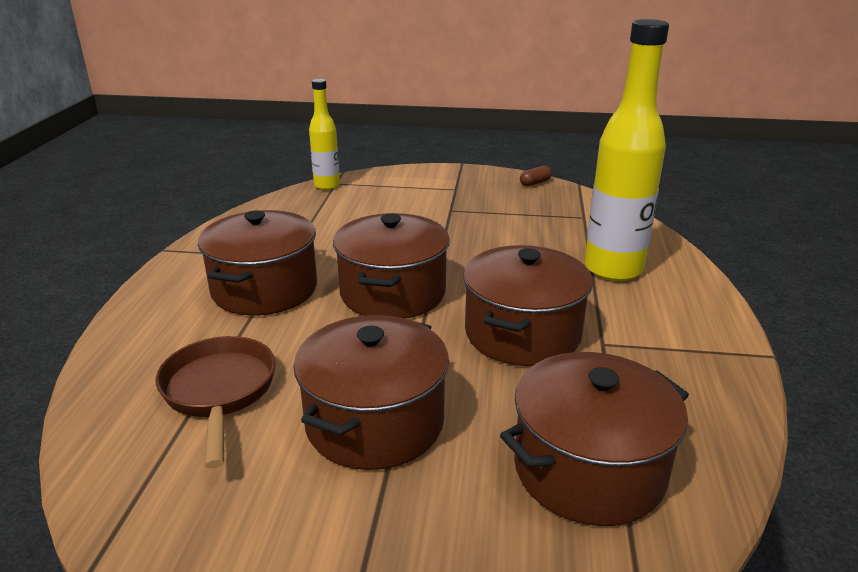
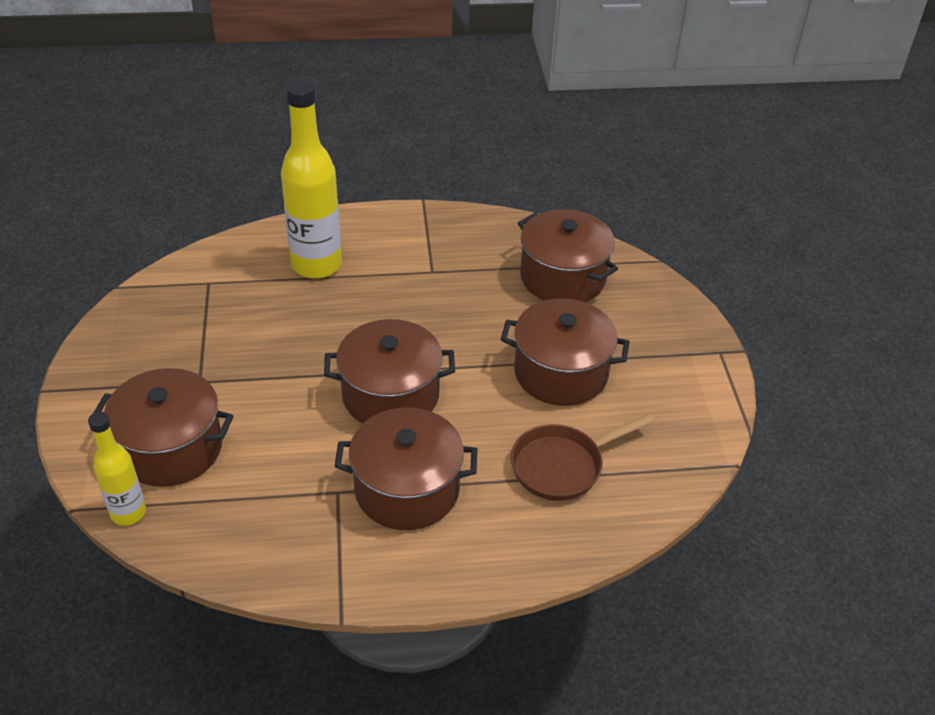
camera: 105 degrees left, 15 degrees up
brown pot [463,245,593,366] -> brown pot moved to [93,368,234,487]
brown capsule [520,166,552,186] -> none

